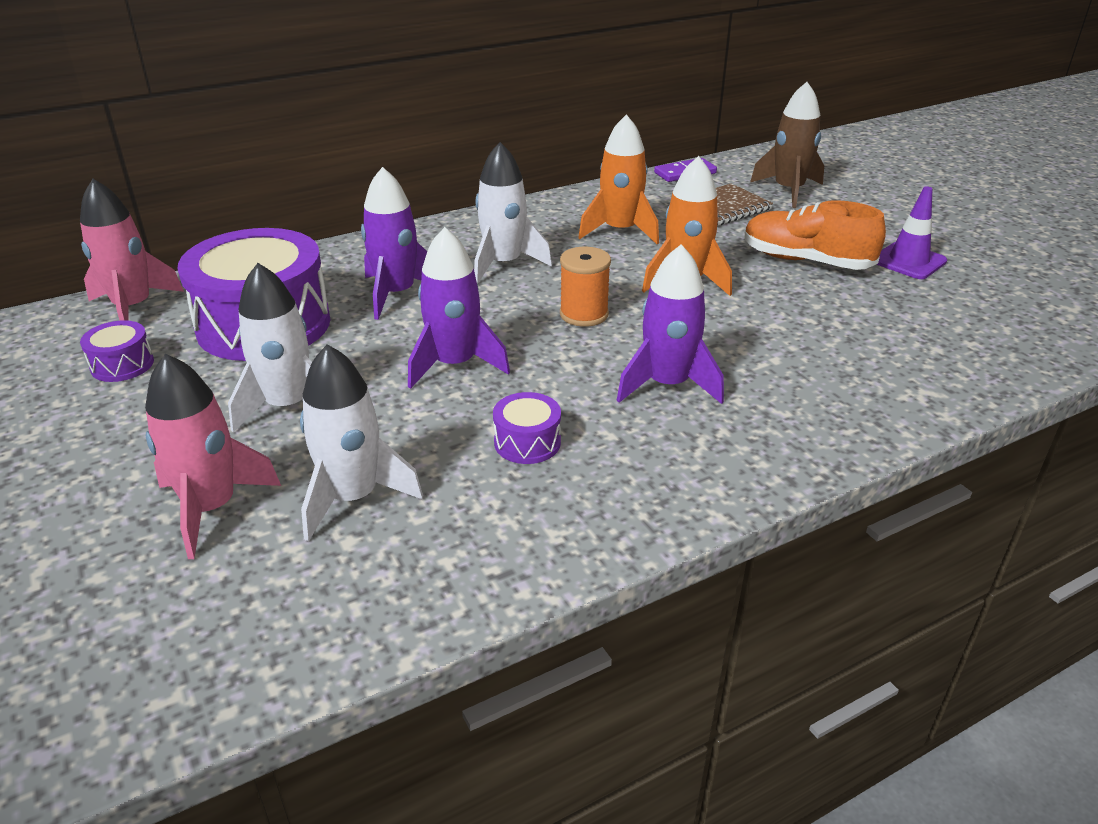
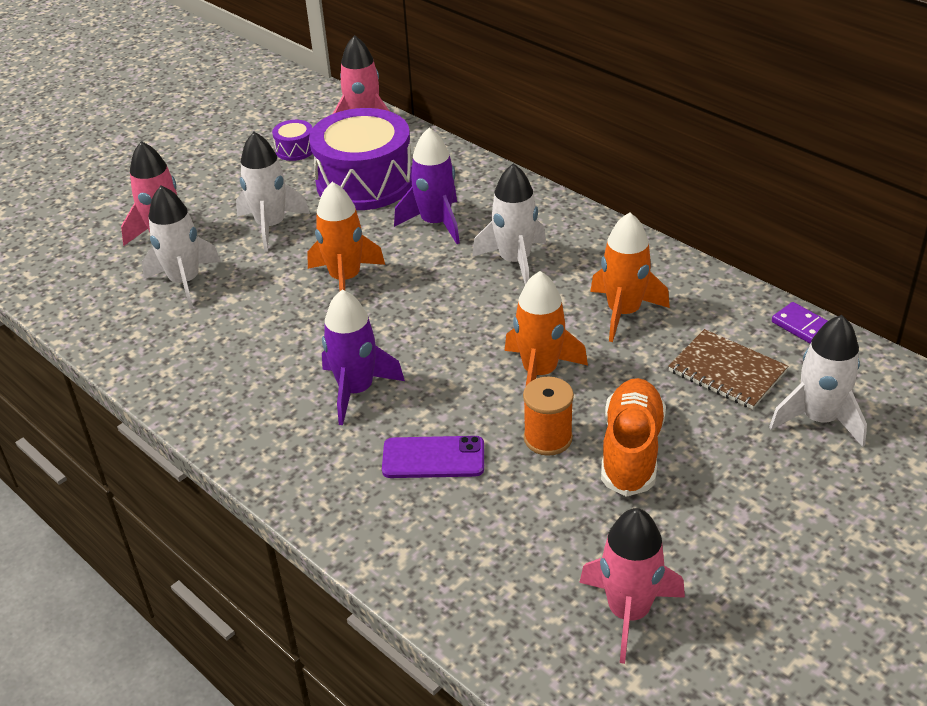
camera: 75 degrees right, 5 degrees up
purple rocket [408,227,510,389] -> orange rocket [307,182,385,291]
purple drum [493,392,561,464] -> none
orange spool [560,247,611,327] -> orange spool moved to [523,377,574,456]
brown rocket [750,82,824,208] -> white rocket [769,315,867,447]
purple traffic cone [876,186,947,279] -> none
none -> purple phone [382,436,484,478]
none -> pink rocket [579,508,685,664]

